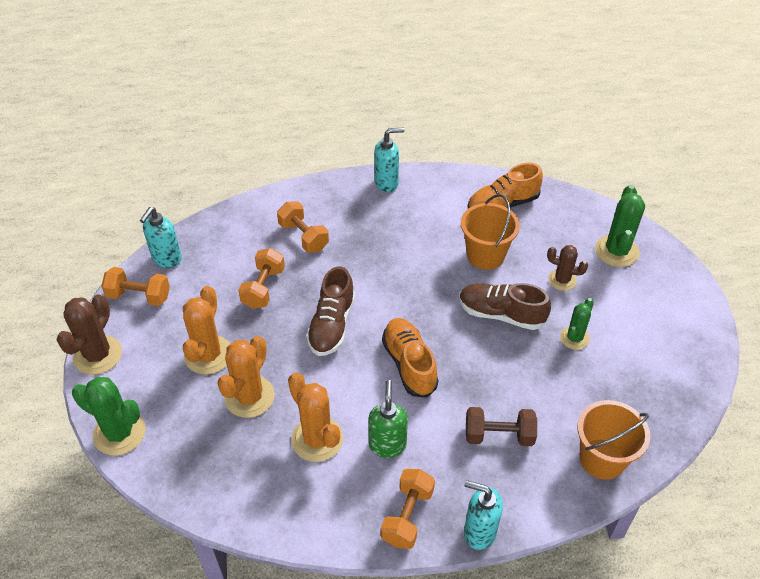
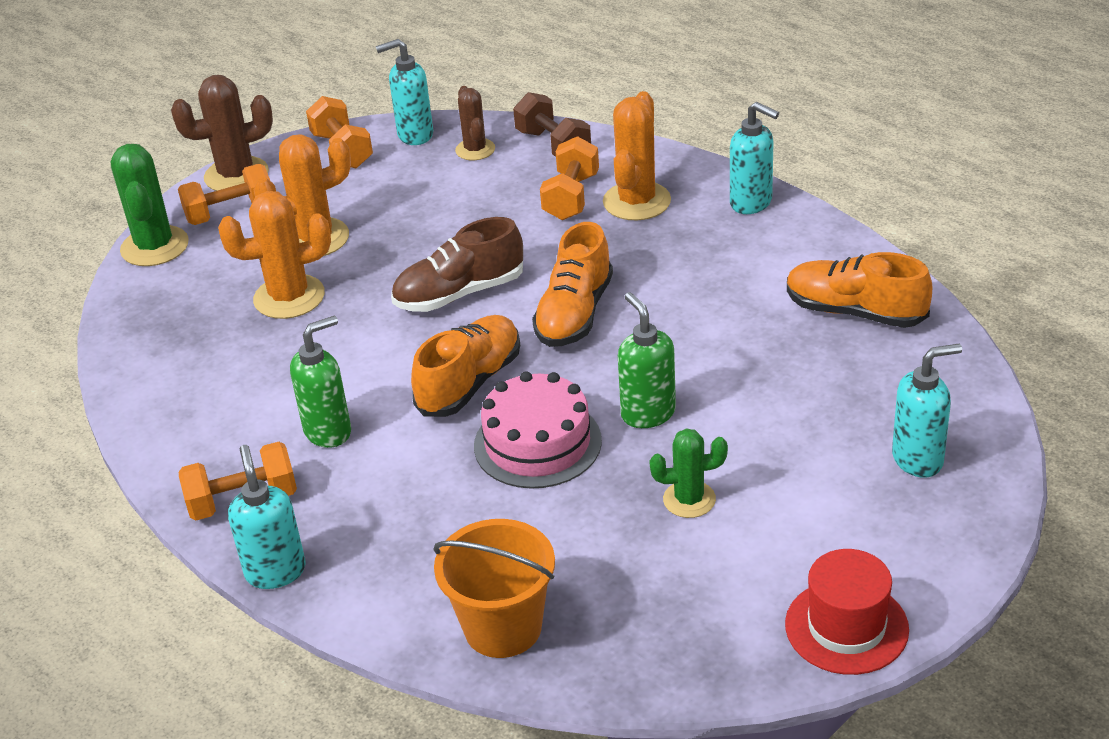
camera: 55 degrees right, 10 degrees down
orange dumbbell [238,248,285,309] -> orange dumbbell moved to [178,164,270,225]
orange cactus [288,373,343,462] -> orange cactus moved to [603,91,671,220]
brown shoe [459,283,551,330] -> green soap dispenser [618,292,676,428]
orange bucket [461,194,520,270] -> none
brown dumbbell [466,407,537,446] -> brown dumbbell moved to [513,92,591,157]
brown cactus [547,245,588,291] -> brown cactus moved to [455,86,495,160]
green cactus [595,185,645,267] -> turquoise soap dispenser [892,344,962,478]
none -> pink cake [474,371,602,489]
none -> orange shoe [532,222,613,347]
none -> red hat [785,549,909,675]

